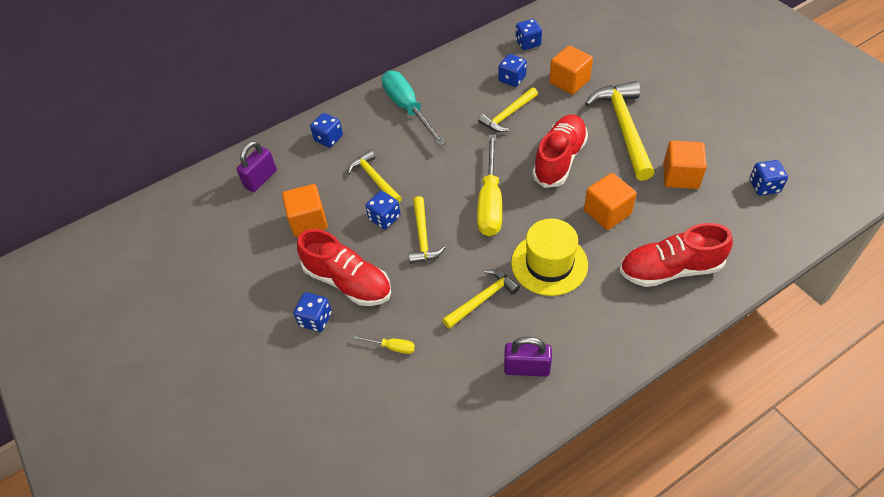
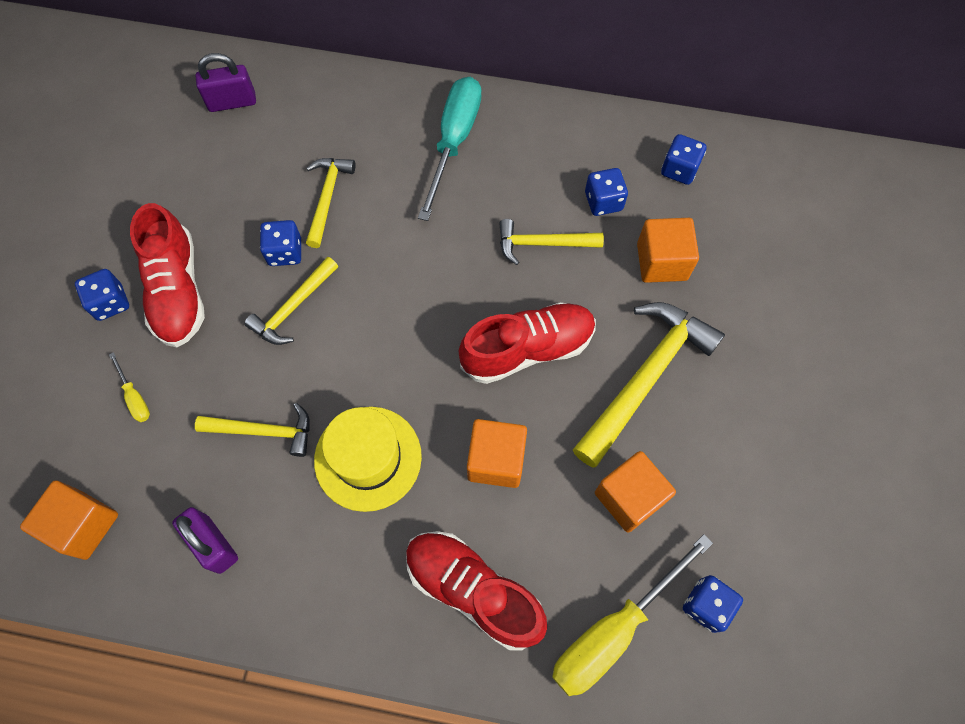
camera: 40 degrees right, 15 degrees up
orange cube [282,184,328,237] -> orange cube moved to [20,480,118,560]
blue dice [310,113,343,148] -> none
yellow screwdriver [477,135,502,236] -> yellow screwdriver moved to [552,534,713,696]

